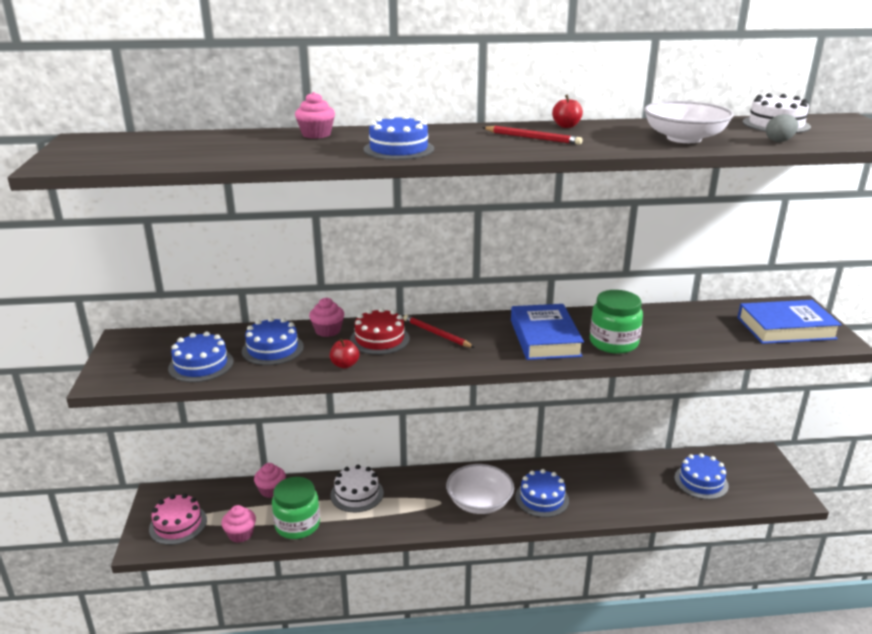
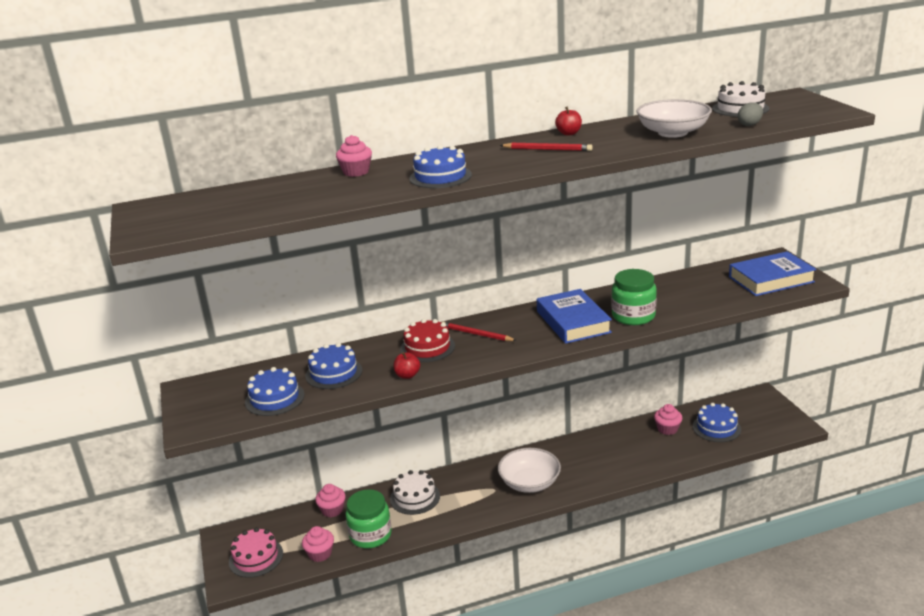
camera: 10 degrees left, 0 degrees up
pink cupcake [309,298,344,337] -> pink cupcake moved to [654,404,682,435]
blue cake [515,469,569,517] -> none

